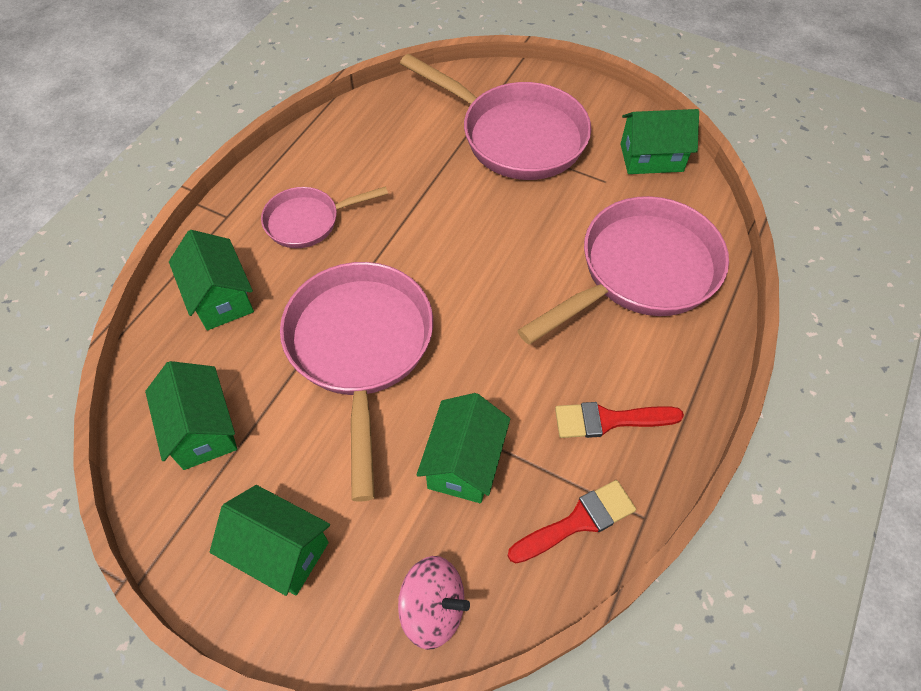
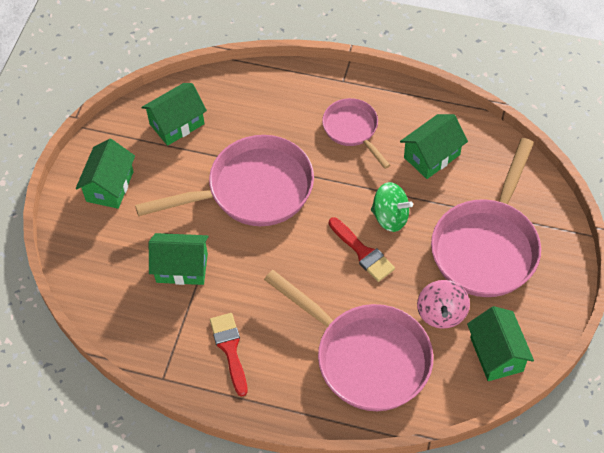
camera: 80 degrees right, 0 degrees up
green house [169,230,254,330] -> green house moved to [400,114,468,179]
pink spinning top [398,556,470,650] -> pink spinning top moved to [417,280,470,329]
red brush [508,480,636,563] -> red brush moved to [329,217,395,282]
none -> green spinning top [371,182,413,232]

